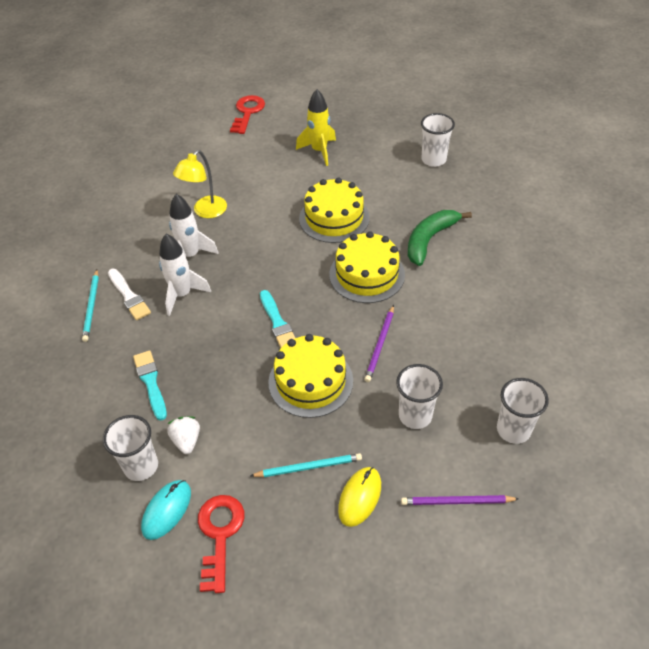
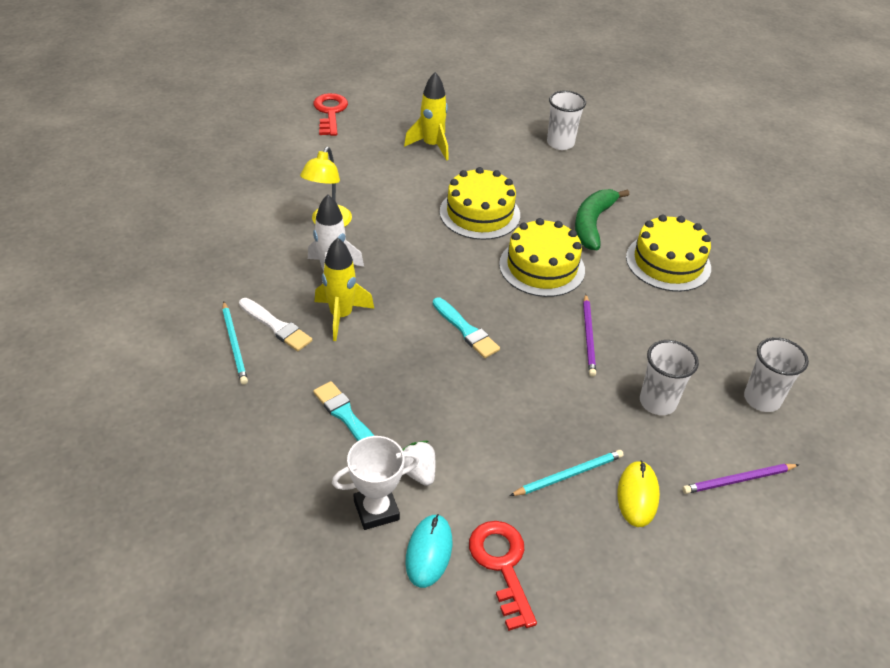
camera: 20 degrees left, 5 degrees down
white cup [103,415,158,481] -> white trophy [332,436,419,530]
white rocket [159,234,211,316] -> yellow rocket [315,237,374,341]
yellow cake [268,334,353,418] -> yellow cake moved to [626,215,711,292]

